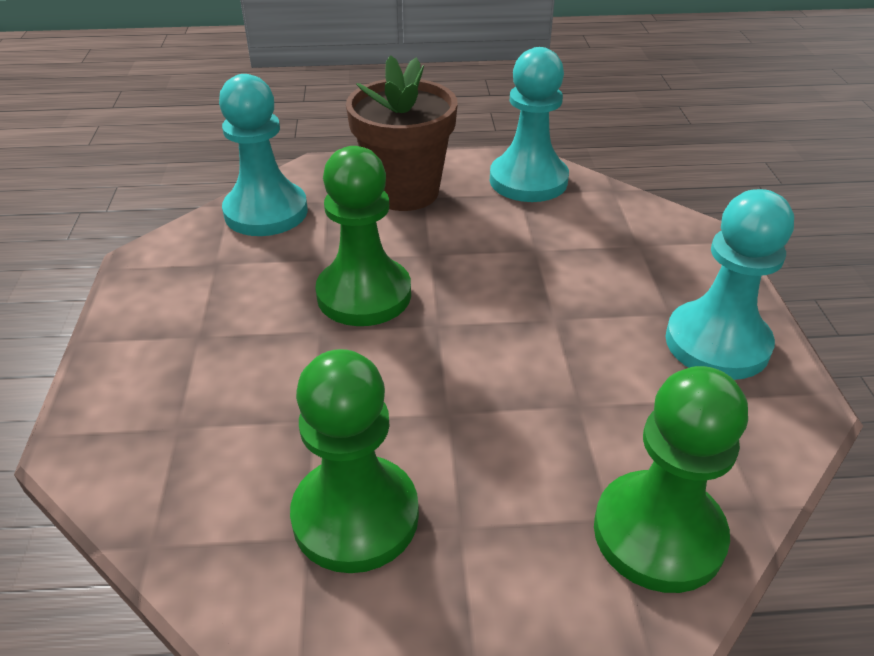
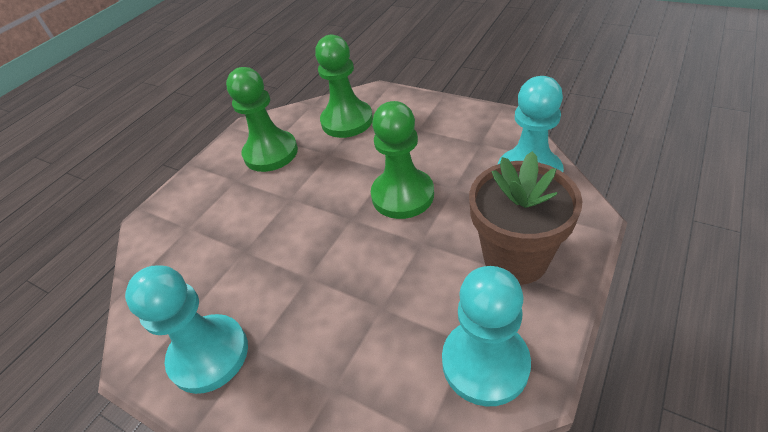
camera: 130 degrees right, 5 degrees up
green pawn [594,366,748,593] -> green pawn moved to [315,35,373,138]

